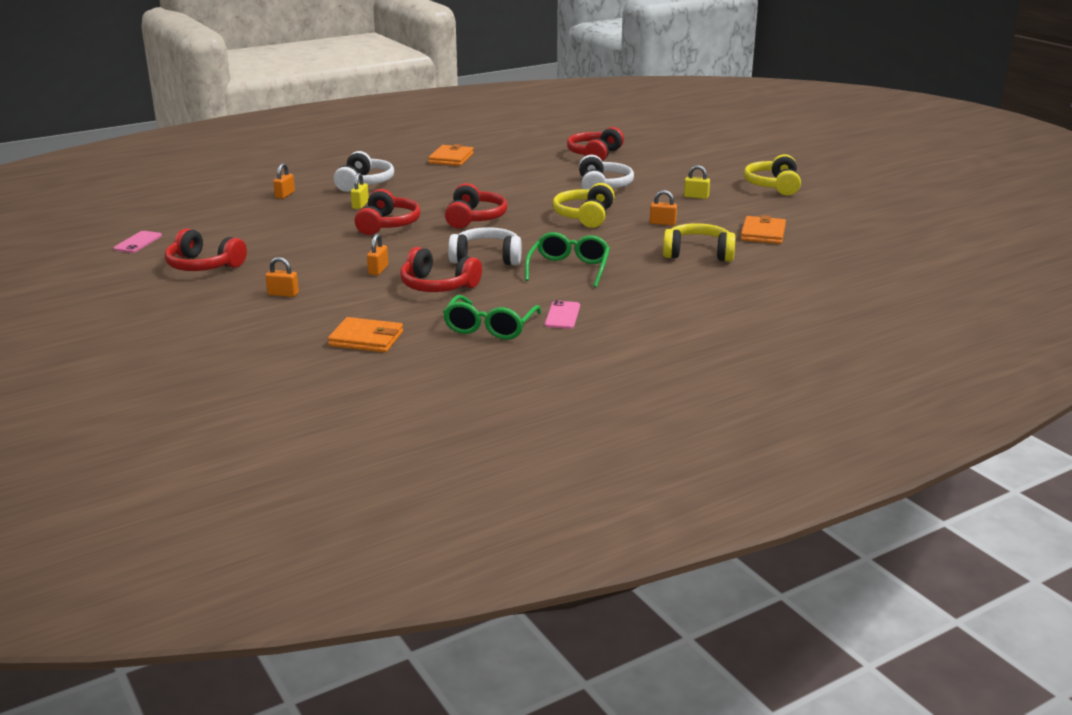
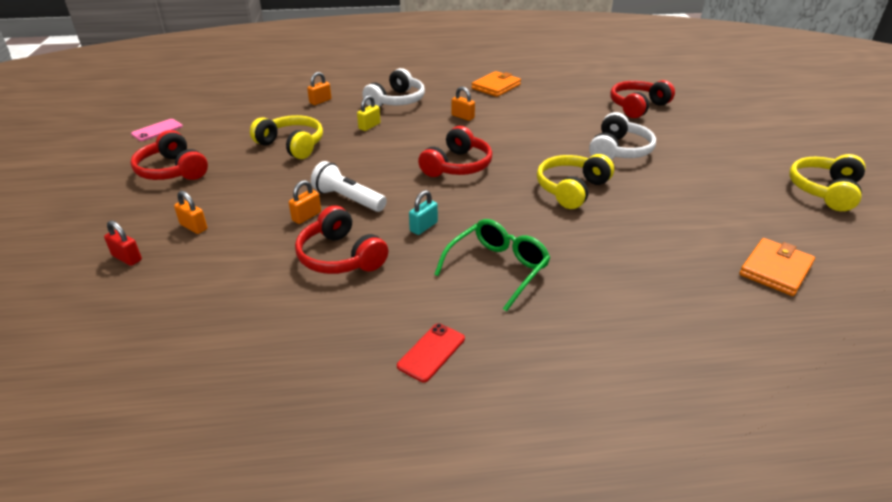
camera: 25 degrees right, 10 degrees up
orange wallet [328,317,403,353] -> none
red headphones [354,189,421,235] -> none
green glasses [443,295,541,340] -> none
white headphones [448,227,522,265] -> turquoise padlock [409,190,438,235]
pink phone [545,300,580,329] -> red phone [397,323,465,383]
orange padlock [650,190,677,225] -> orange padlock moved to [451,87,475,121]
yellow headphones [663,223,735,262] -> yellow headphones moved to [250,115,323,159]
yellow padlock [684,165,710,199] -> none
none -> red padlock [104,220,142,266]
none -> white flashlight [311,161,387,212]

